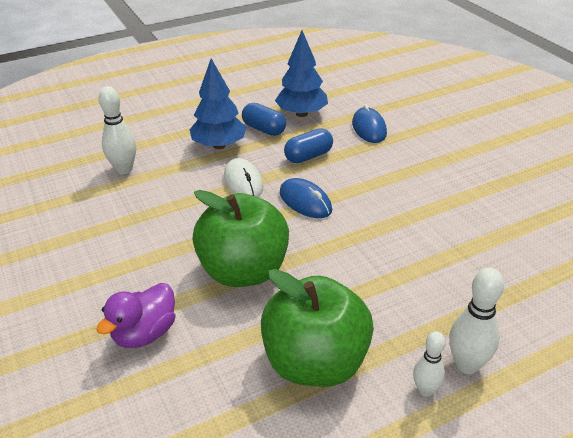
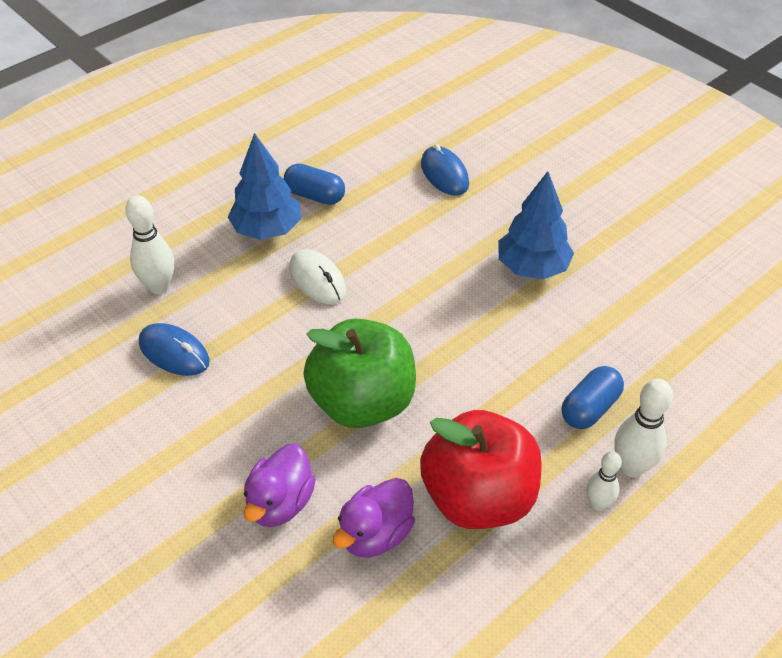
camera: 15 degrees left, 10 degrees up
green apple [261,269,374,387] -> red apple [420,410,542,529]
blue tree [275,31,328,117] -> blue tree moved to [498,171,574,280]
blue mouse [280,178,332,218] -> blue mouse moved to [139,323,210,376]
blue capsule [284,128,333,163] -> blue capsule moved to [561,366,624,429]
none -> purple duck [333,478,415,558]

